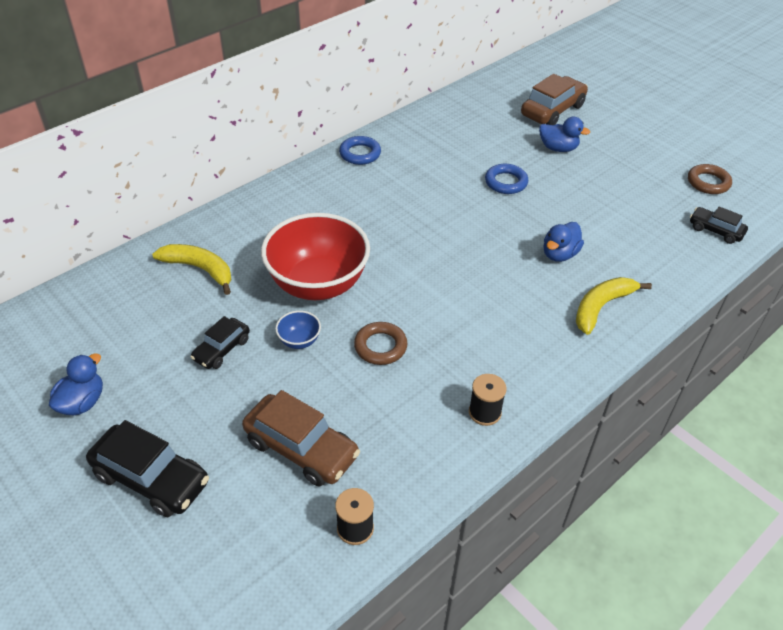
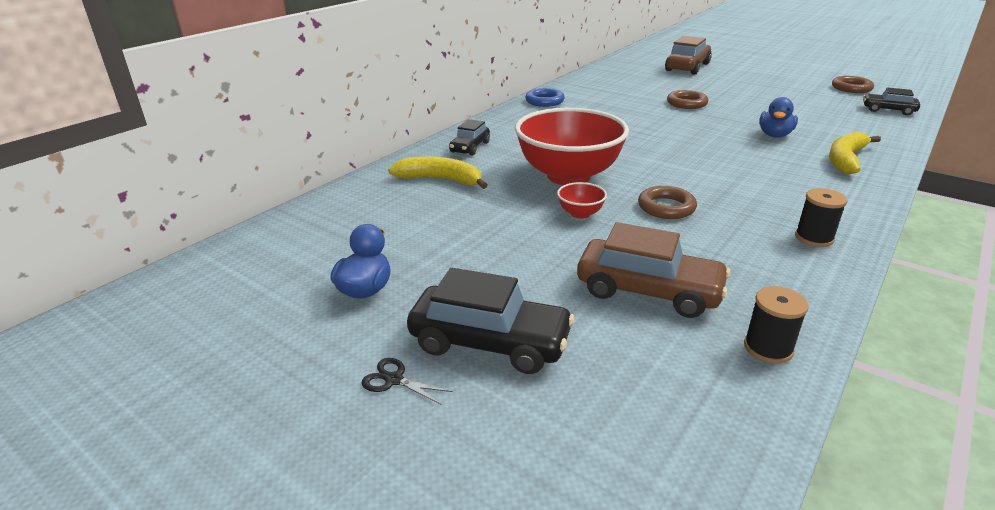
camera: 10 degrees left, 15 degrees down
black car [190,316,250,369] -> black car moved to [449,119,490,156]
blue bowl [275,311,321,349] -> red bowl [557,182,607,219]
blue ring [485,164,528,194] -> brown ring [667,90,708,109]
blue duck [539,117,590,152] -> none
none -> black scissors [361,358,453,405]

